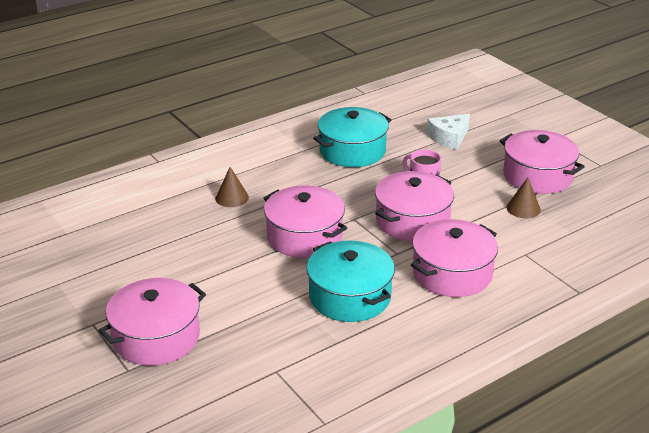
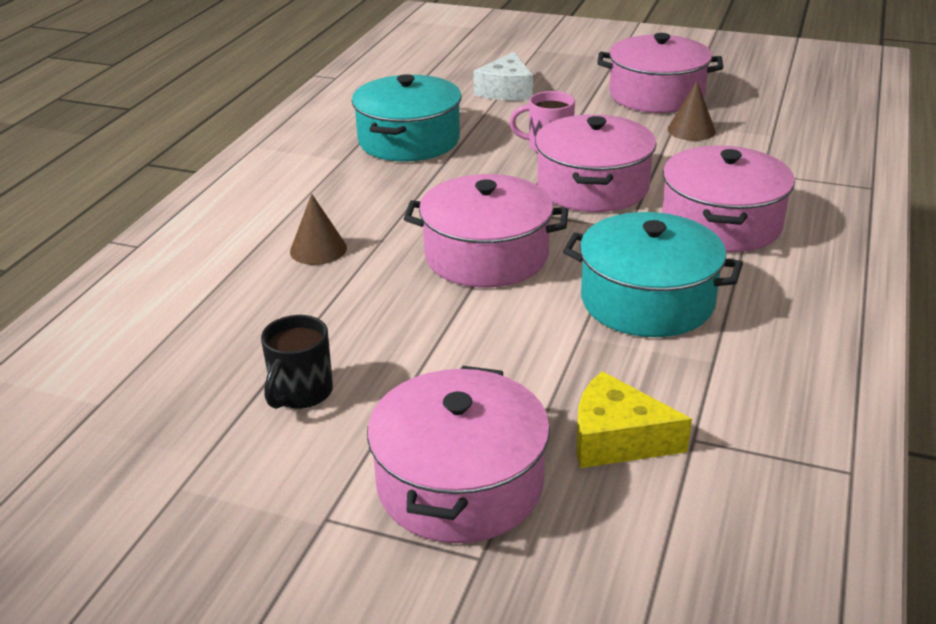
camera: 35 degrees left, 0 degrees up
none -> black mug [261,315,333,409]
none -> yellow cheese [576,371,692,468]

